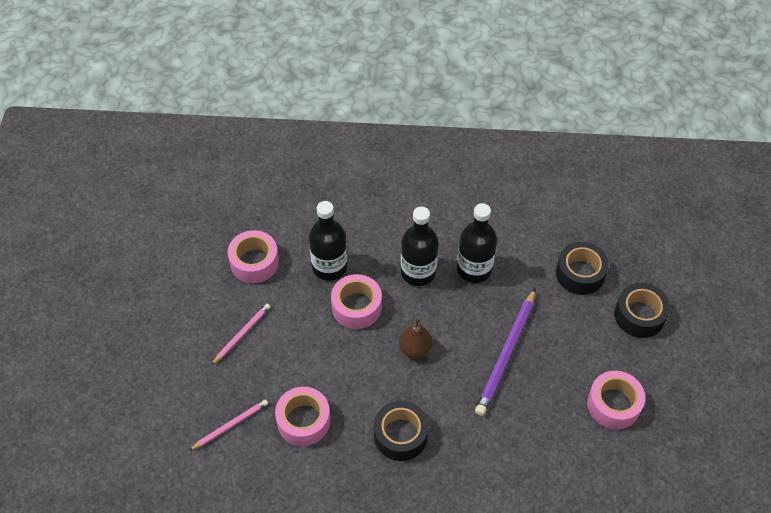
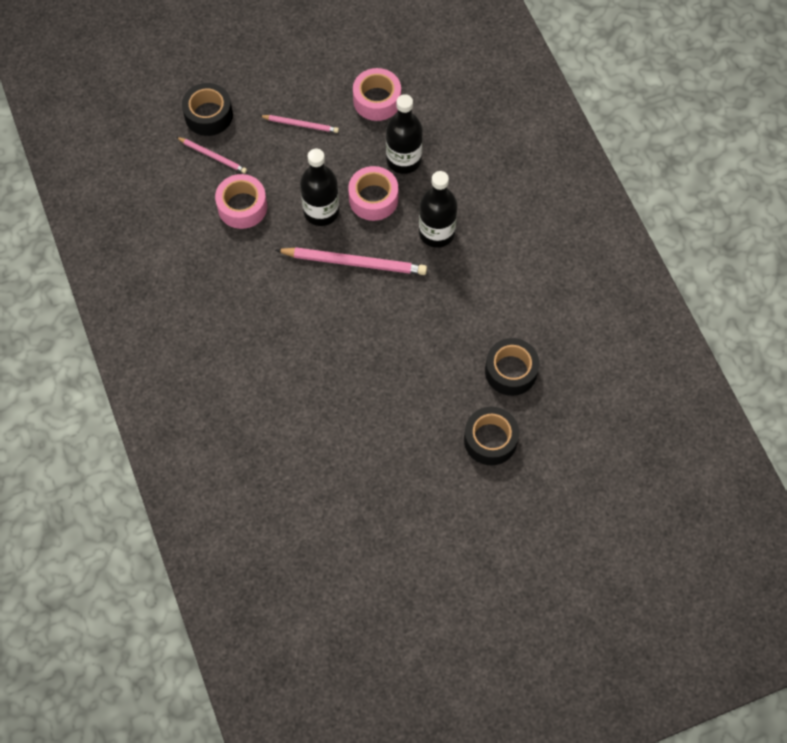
camera: 65 degrees right, 10 degrees up
black tape [374,401,429,461] -> black tape moved to [182,83,233,136]
brown pear [399,317,433,359] -> pink pencil [276,247,427,275]
black bottle [457,203,497,283] -> black bottle moved to [300,149,339,226]
purple pencil [475,288,536,416] -> none
pink tape [587,371,645,429] -> none

